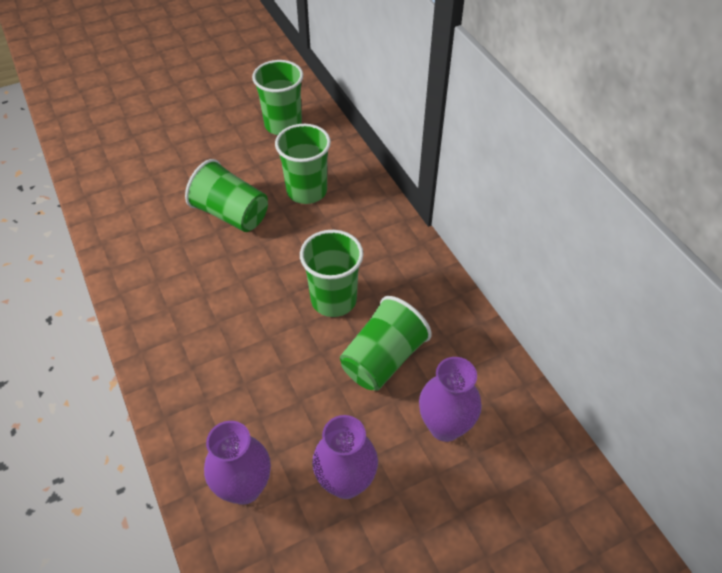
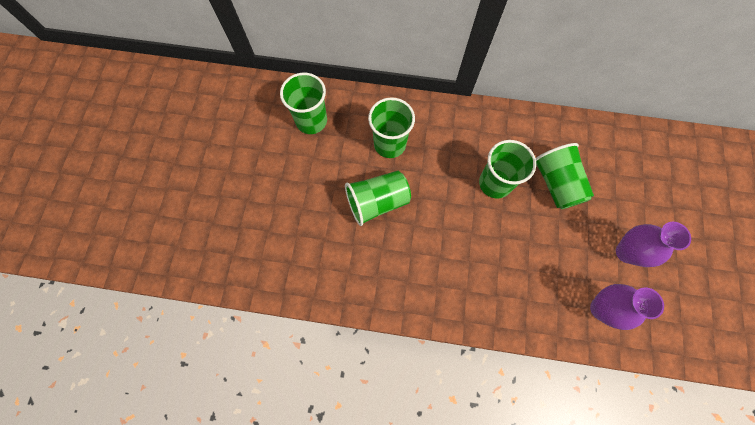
camera: 55 degrees left, 20 degrees up
purple vase [419,357,482,442] -> none

